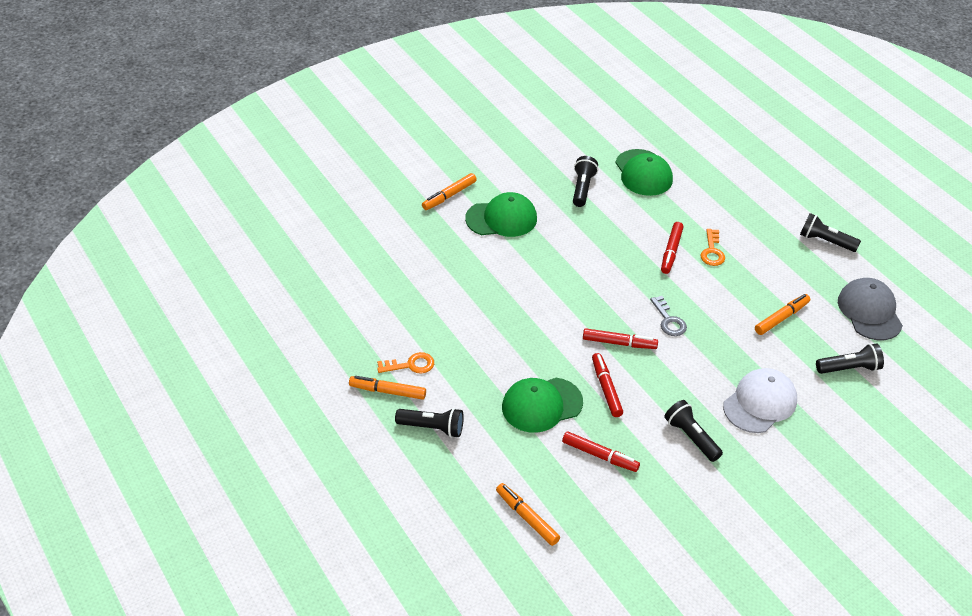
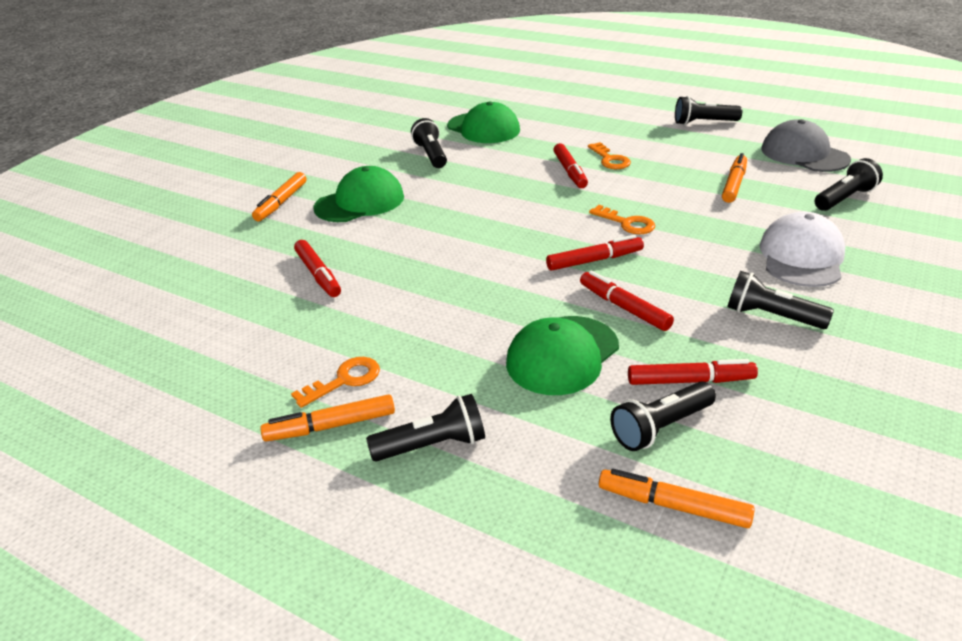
camera: 25 degrees left, 10 degrees down
grey key [650,296,687,336] -> orange key [589,205,655,234]
none -> red marker [294,240,341,297]
none -> black flashlight [610,381,716,451]

